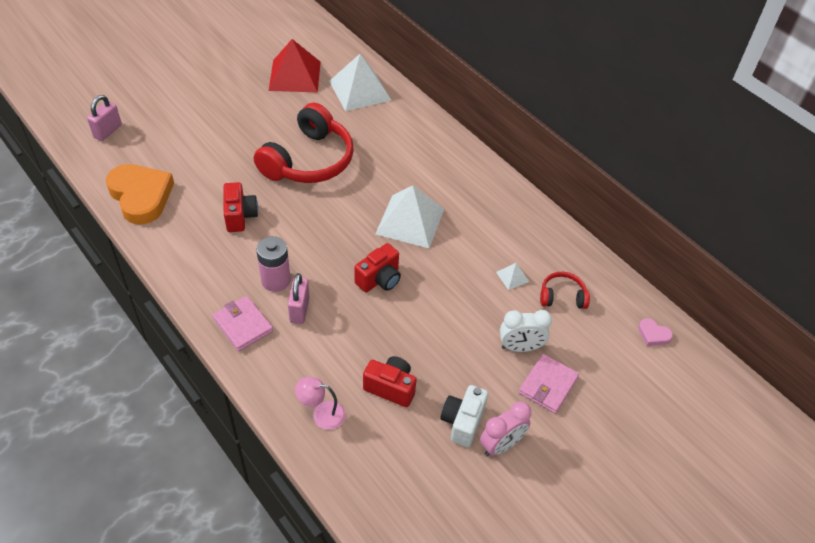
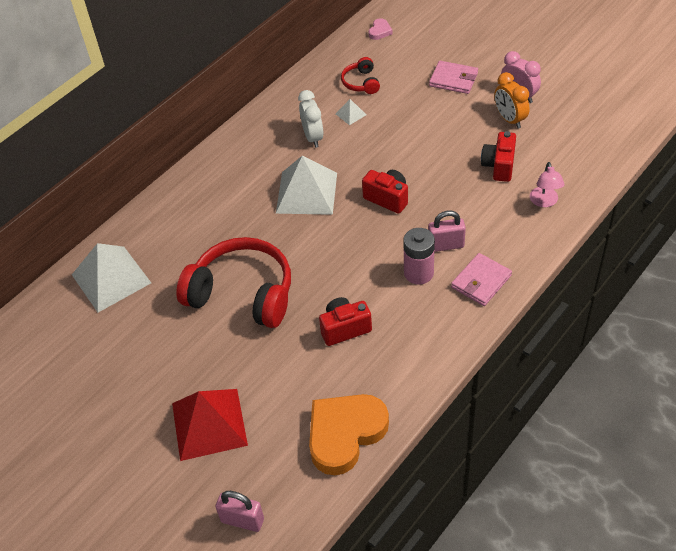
camera: 95 degrees left, 0 degrees up
red pyramid [269,39,321,92] -> red pyramid moved to [172,389,248,461]
white camera [441,385,488,447] -> orange clock [494,72,530,129]
white clock [500,310,552,352] -> white clock moved to [298,90,324,148]

